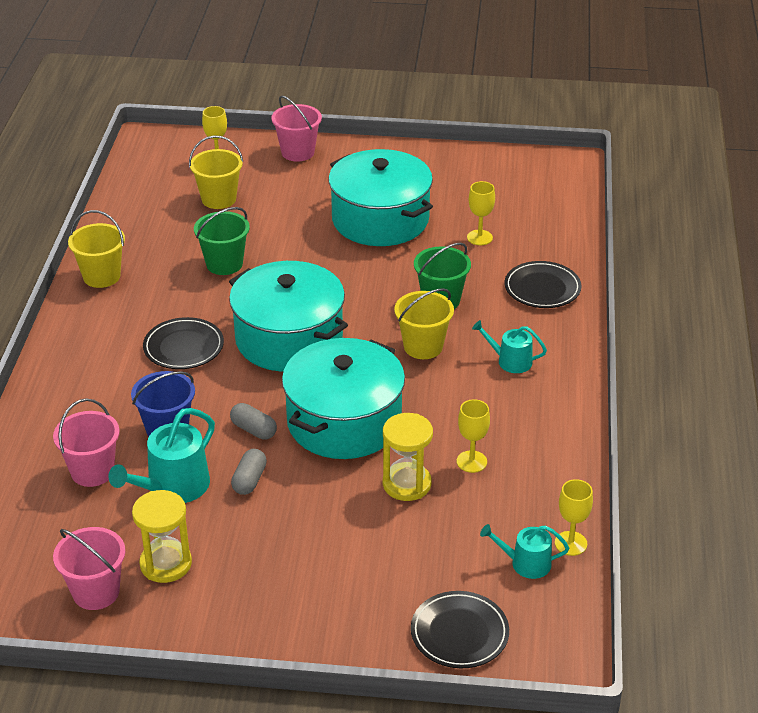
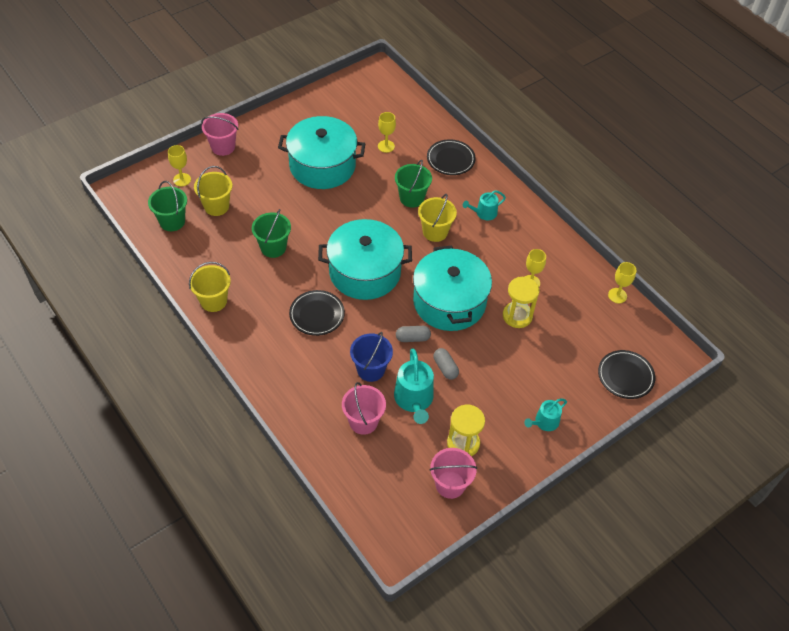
camera: 45 degrees left, 15 degrees up
turquoise watering can [480,524,569,579] -> turquoise watering can moved to [524,399,567,431]
none -> green bucket [148,181,187,231]

